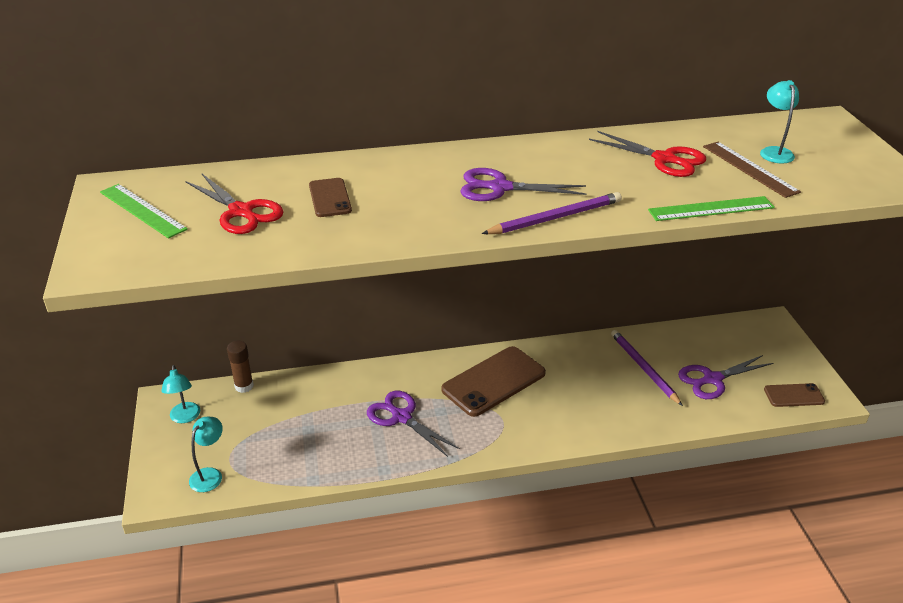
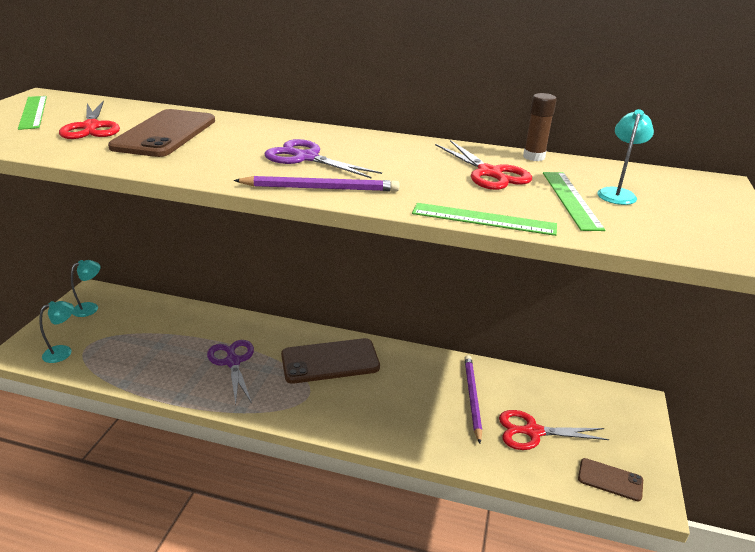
camera: 25 degrees right, 5 degrees down
turquoise lamp [161,365,200,423] -> turquoise lamp turned 150 degrees counterclockwise [71,260,100,317]
brown glue stick [227,341,254,393] -> brown glue stick moved to [523,93,557,161]
brown phone [309,178,352,217] -> brown phone [108,109,215,157], size x1.90
purple scissors [678,355,773,399] -> red scissors [499,410,609,450]
brown ruler [703,142,801,198] -> green ruler [543,172,605,231]

